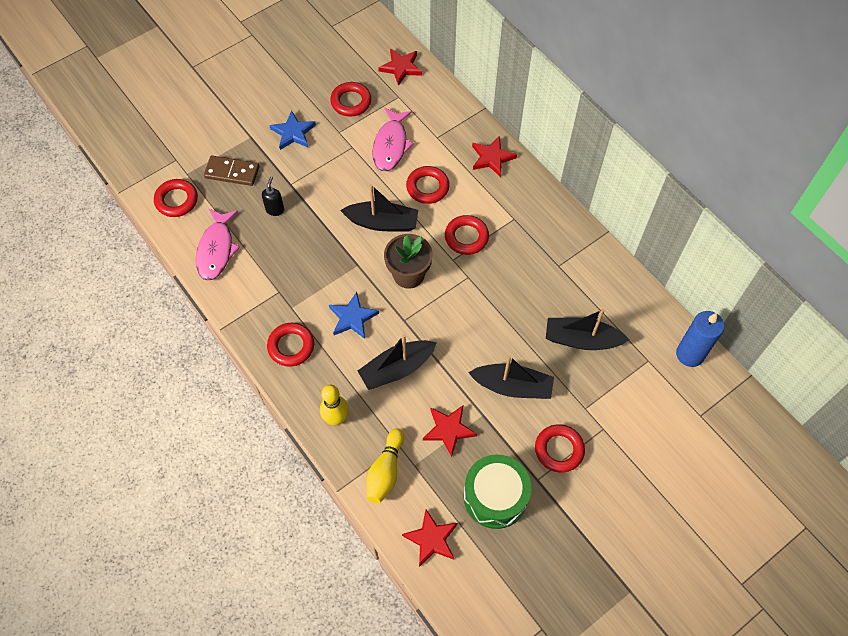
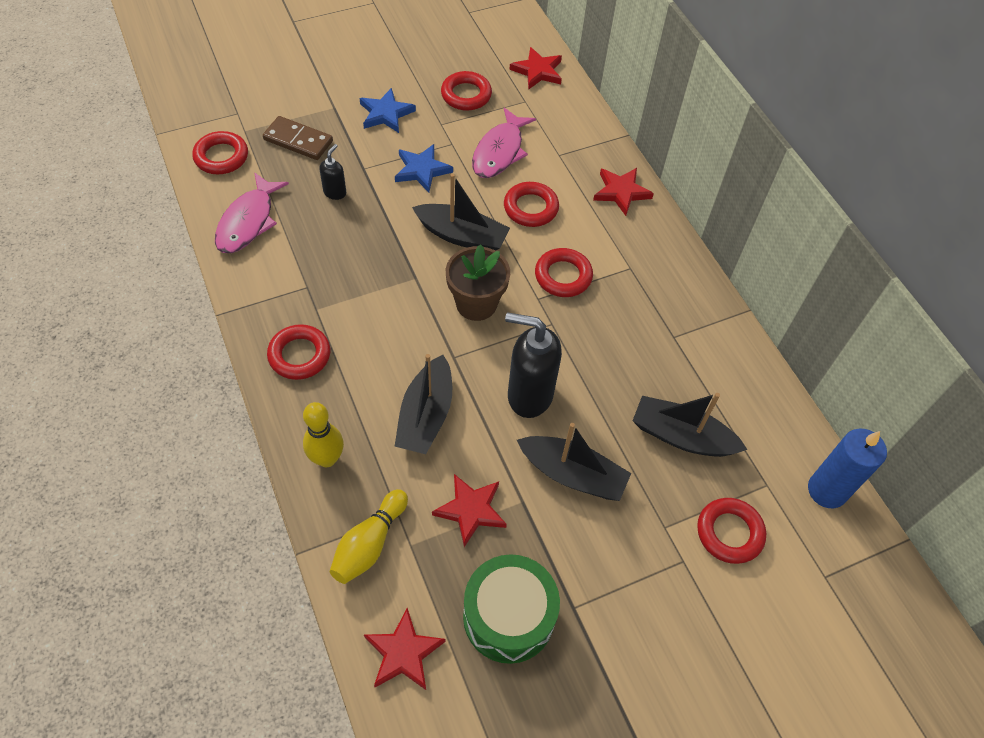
camera: 10 degrees right, 5 degrees down
blue star [329,292,379,339] -> blue star moved to [395,144,453,193]
black boat [358,334,437,390] -> black boat turned 60 degrees counterclockwise [395,354,452,454]
red ring [535,424,585,473] -> red ring moved to [697,498,766,564]
none -> black soap dispenser [505,312,562,418]

